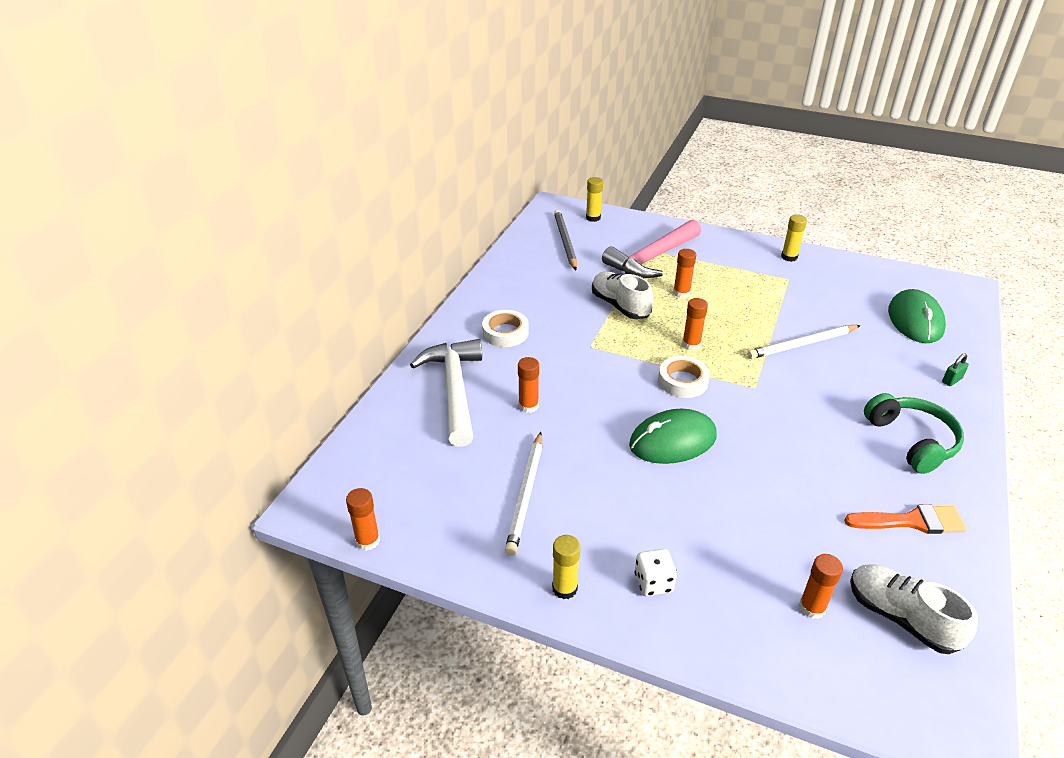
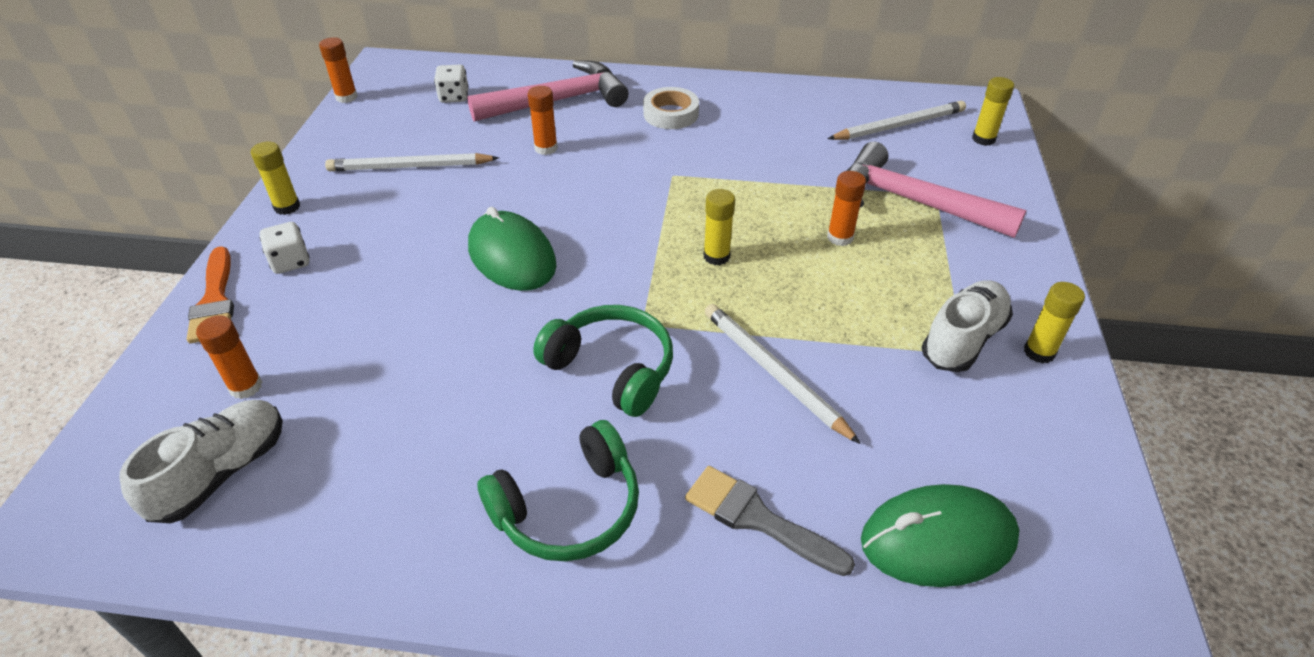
camera: 75 degrees right, 5 degrees up
white hammer [410,339,482,447] -> pink hammer [467,60,629,122]
grey pencil [554,210,577,270] -> white pencil [828,101,966,140]
white shoe [592,272,653,319] -> white shoe moved to [921,280,1013,372]
white tape [658,356,710,398] -> none
orange glue stick [682,298,708,350] -> yellow glue stick [704,189,735,265]
orange brush [844,504,967,534] -> orange brush moved to [187,247,234,343]
green padlock [942,353,969,386] -> none
none -> white dice [434,65,469,103]
none -> green headphones [533,305,673,417]
none -> grey brush [685,466,855,576]

